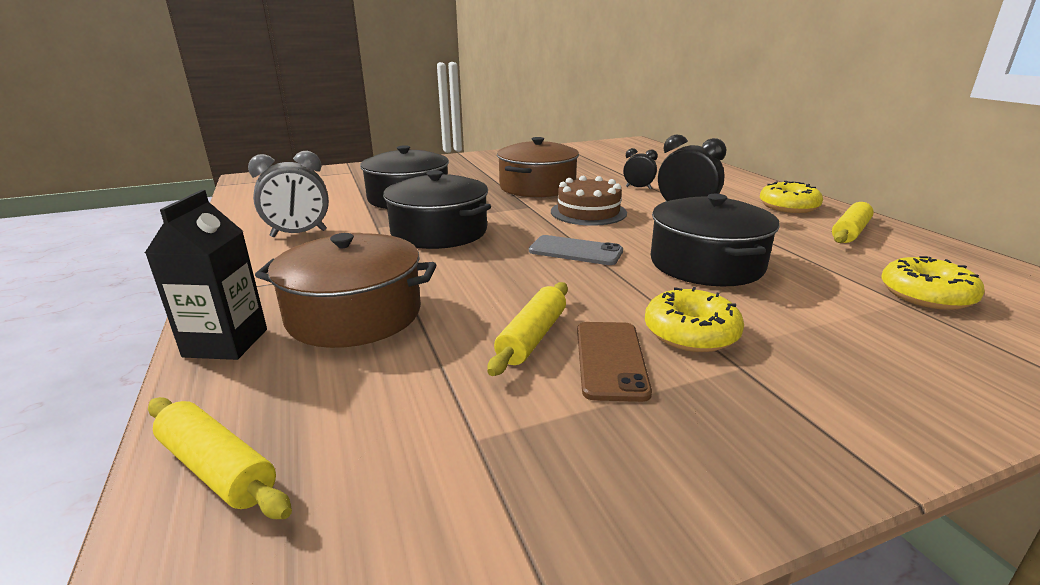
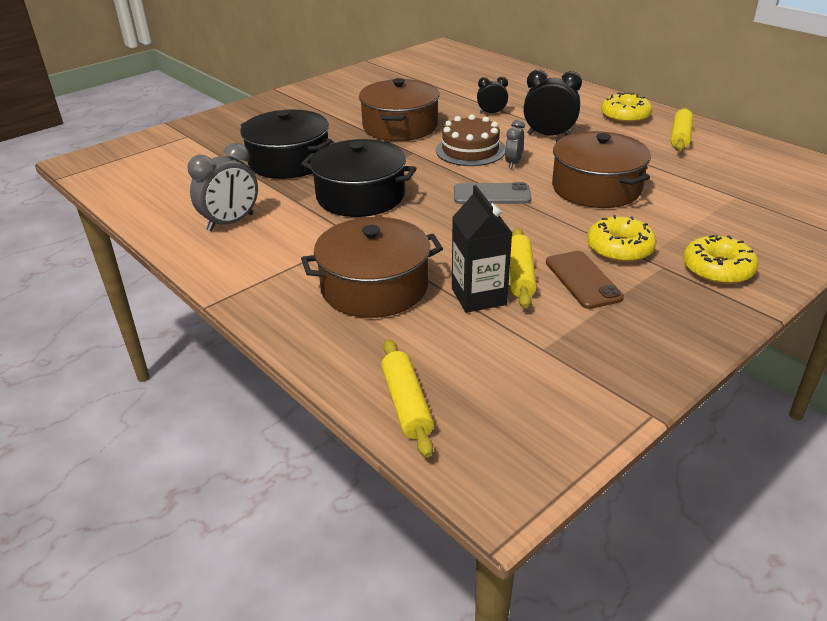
camera: 20 degrees left, 10 degrees up
black carton [145,190,267,360] -> black carton moved to [452,185,512,313]
yellow rolling pin [148,397,292,519] -> yellow rolling pin turned 60 degrees clockwise [381,339,434,458]
black pot [651,194,780,286] -> brown pot [552,131,651,208]
yellow donut [882,256,985,310] -> yellow donut moved to [683,235,758,285]
none -> grey clock [505,119,525,169]

